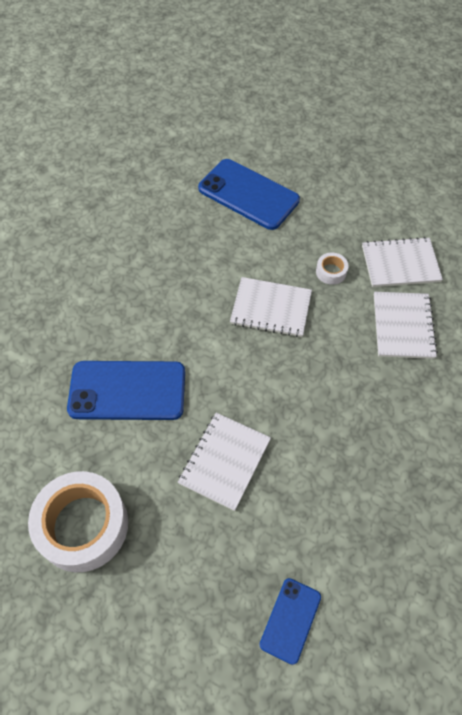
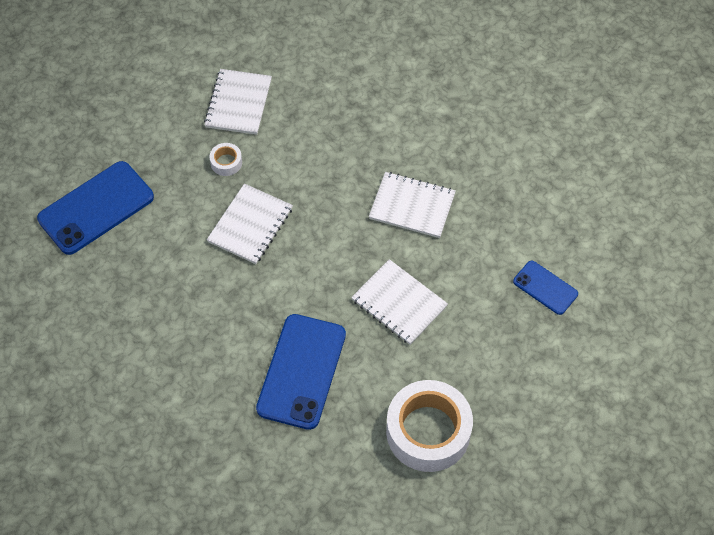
camera: 75 degrees left, 0 degrees up
white notebook [374,292,438,359] -> white notebook moved to [369,172,456,238]

